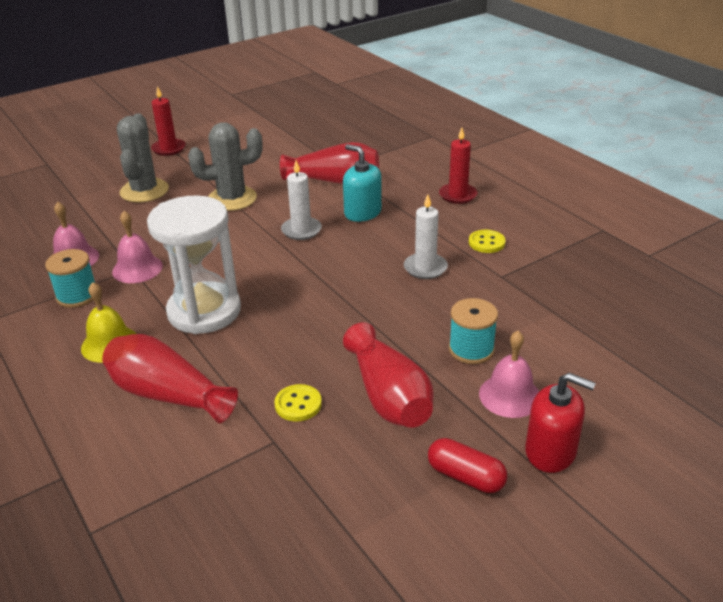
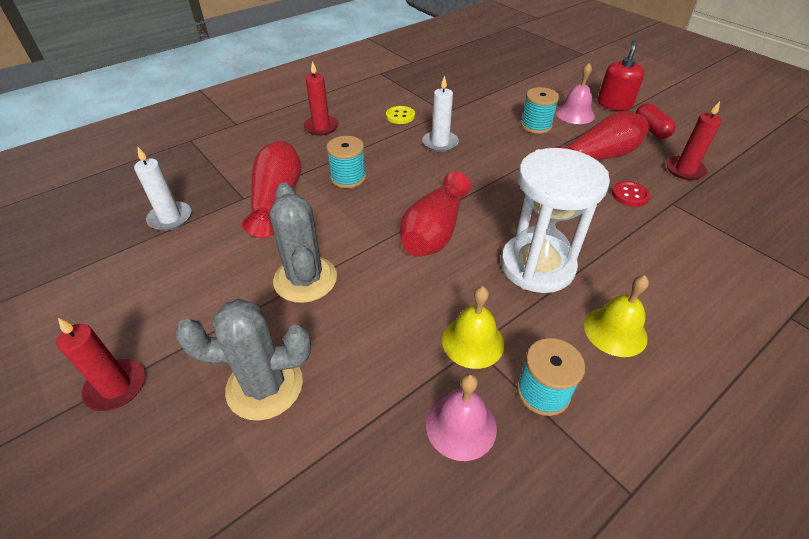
camera: 95 degrees left, 10 degrees up
red vase [102,334,238,423] -> red vase moved to [400,171,471,257]
pink bell [112,211,163,283] -> yellow bell [442,286,504,369]
yellow button [275,384,322,422] -> red button [612,181,650,207]
white candle [281,160,322,240] -> white candle moved to [134,147,191,231]
turquoise soap dispenser [343,144,382,222] -> turquoise spool [326,136,366,188]
red capsule [428,438,507,493] -> red capsule turned 45 degrees counterclockwise [636,104,676,139]
none -> red candle [666,101,722,180]

